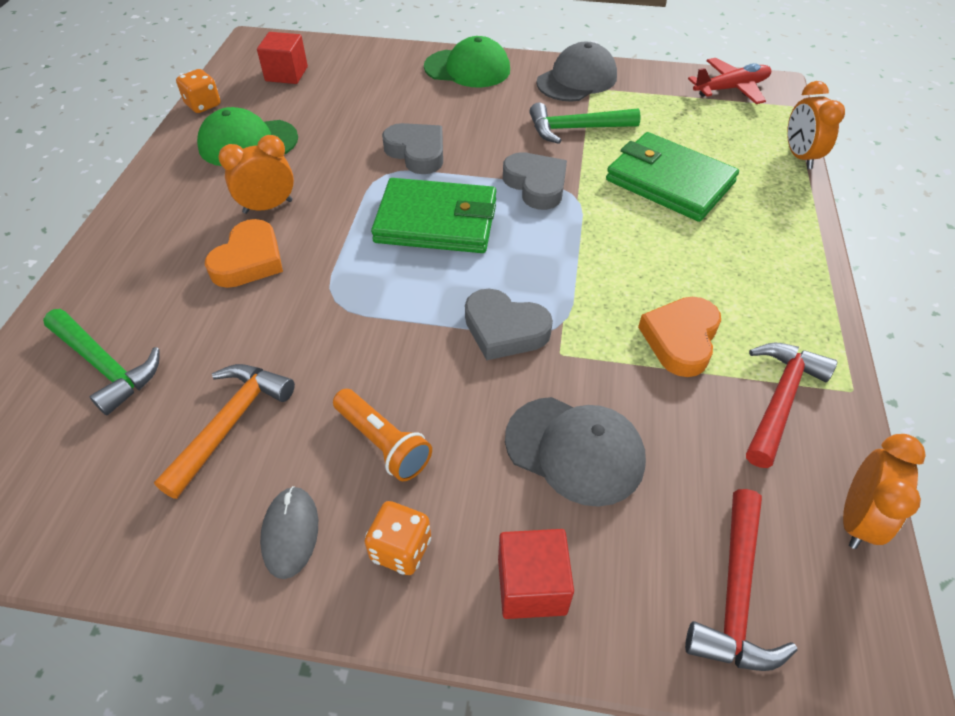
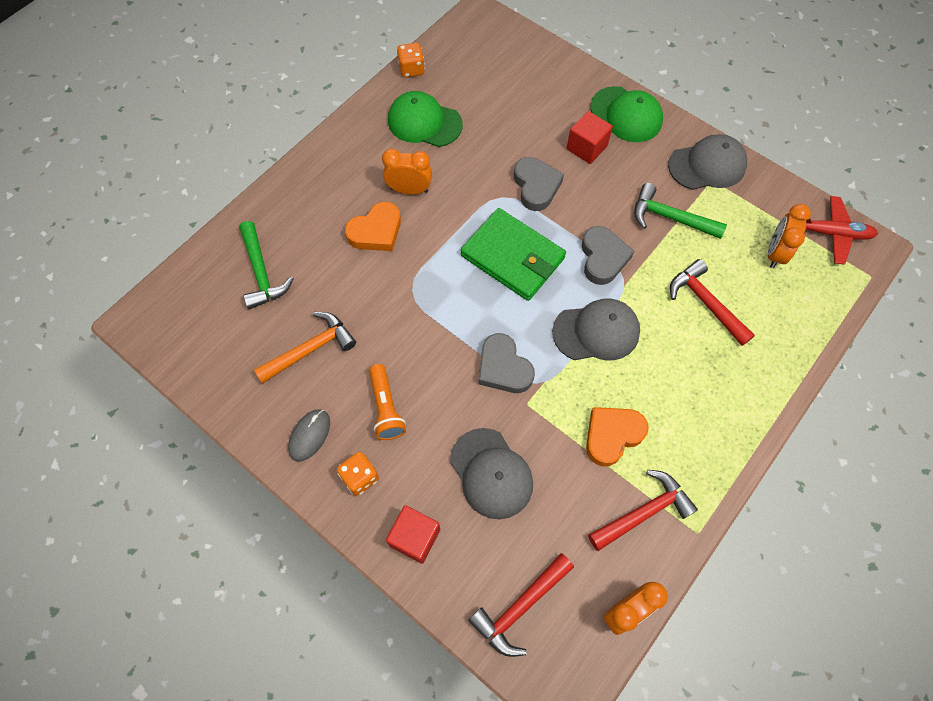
camera: 30 degrees right, 15 degrees up
red cube [257,32,308,84] -> red cube moved to [567,111,613,164]
green wallet [606,132,739,222] -> red hammer [670,259,755,346]
orange clock [787,81,845,169] -> orange clock moved to [768,204,811,268]
none -> grey cap [552,298,640,360]

